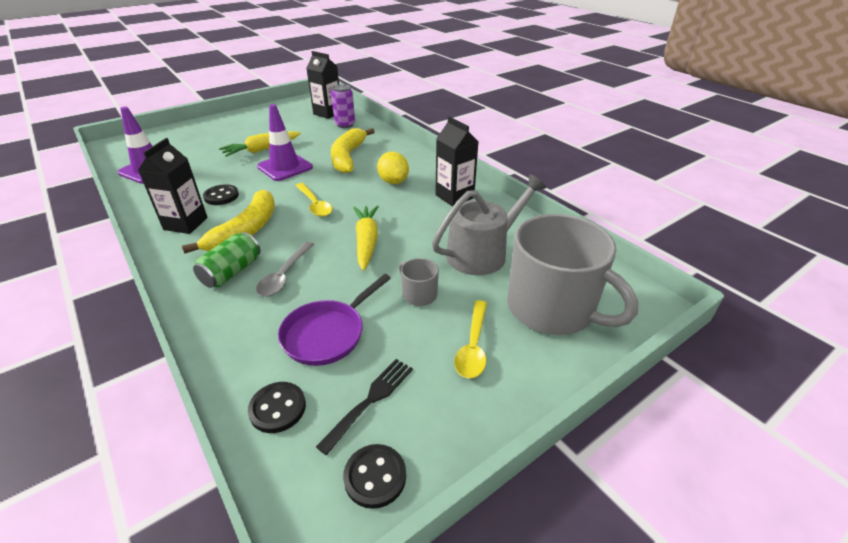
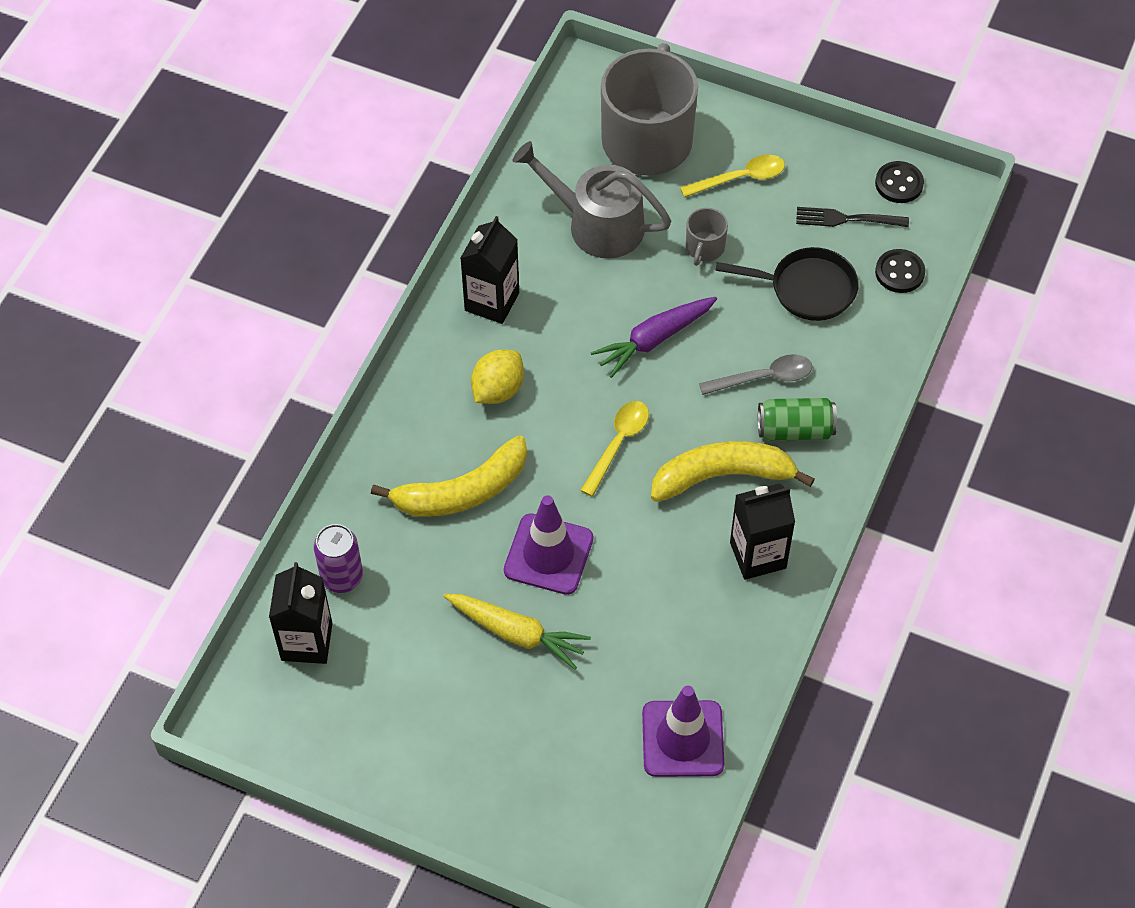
camera: 120 degrees left, 20 degrees up
black button [203,184,239,205] -> none
purple pan [278,274,391,366] -> black pan [716,247,859,321]
yellow carrot [353,205,379,271] -> purple carrot [591,297,717,378]

